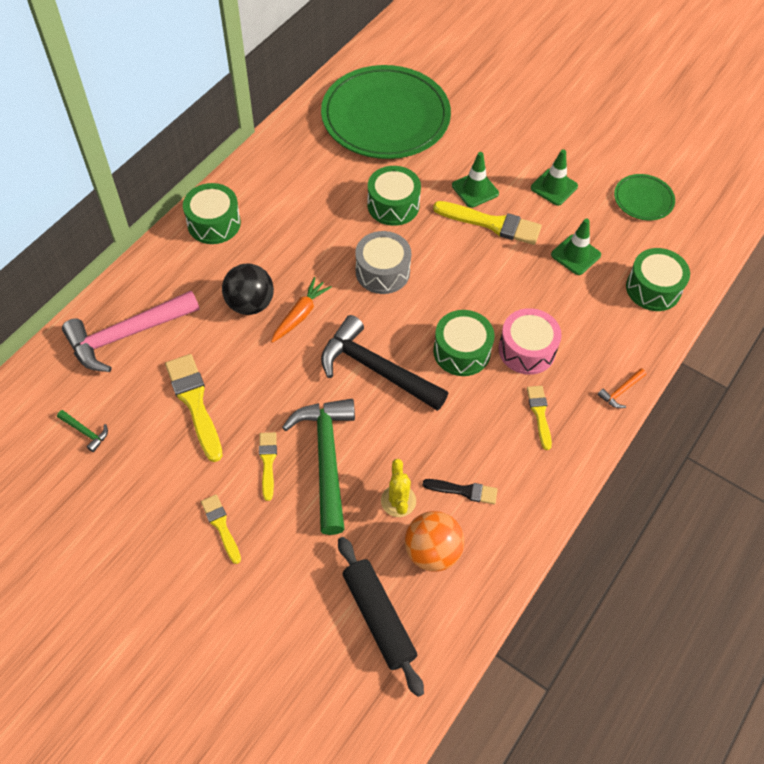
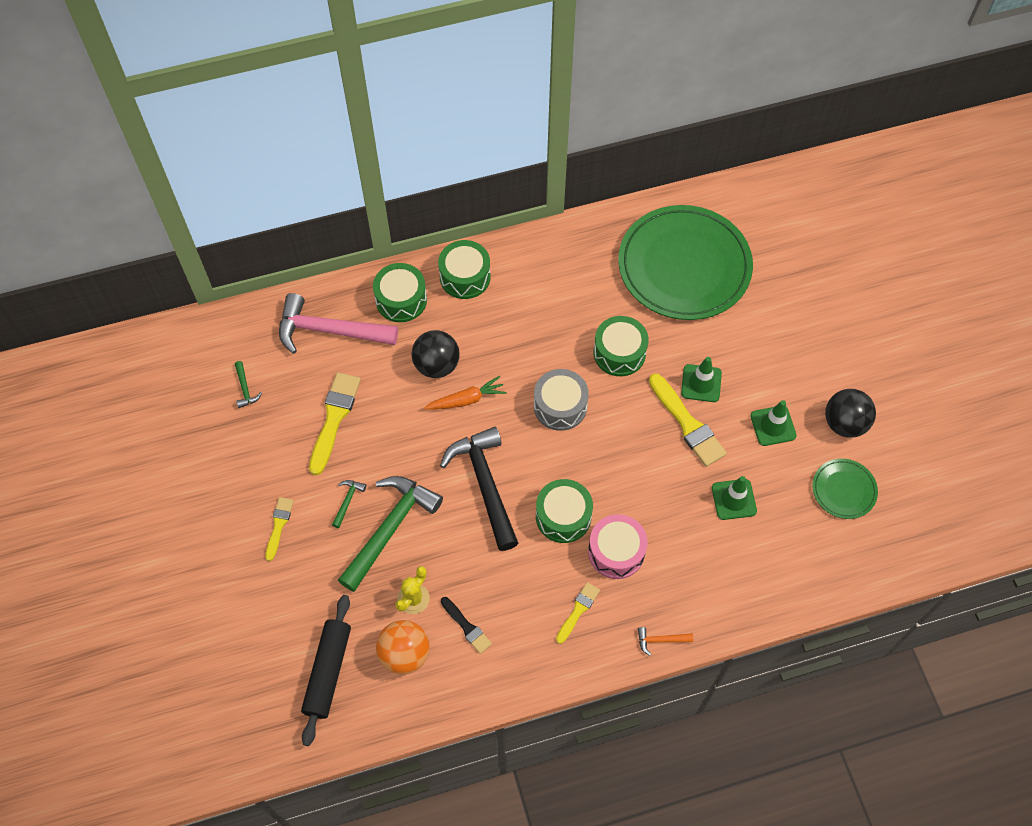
camera: 40 degrees right, 5 degrees up
yellow brush [259,432,277,501] -> green hammer [332,480,366,528]
green drum [626,248,690,311] -> green drum moved to [373,263,427,322]
none -> black ball [825,389,876,438]

